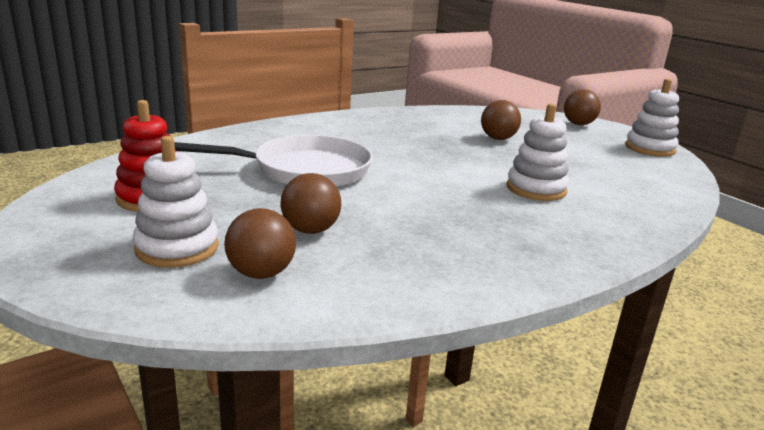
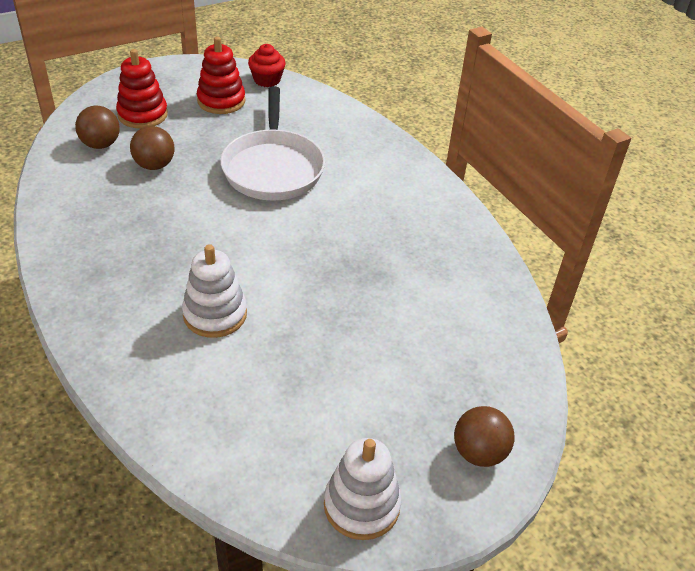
camera: 95 degrees right, 20 degrees up
white stacking toy [133,136,219,268] -> red stacking toy [116,49,168,128]
brown ball [481,100,521,140] -> none
none -> red cupcake [248,44,286,87]

